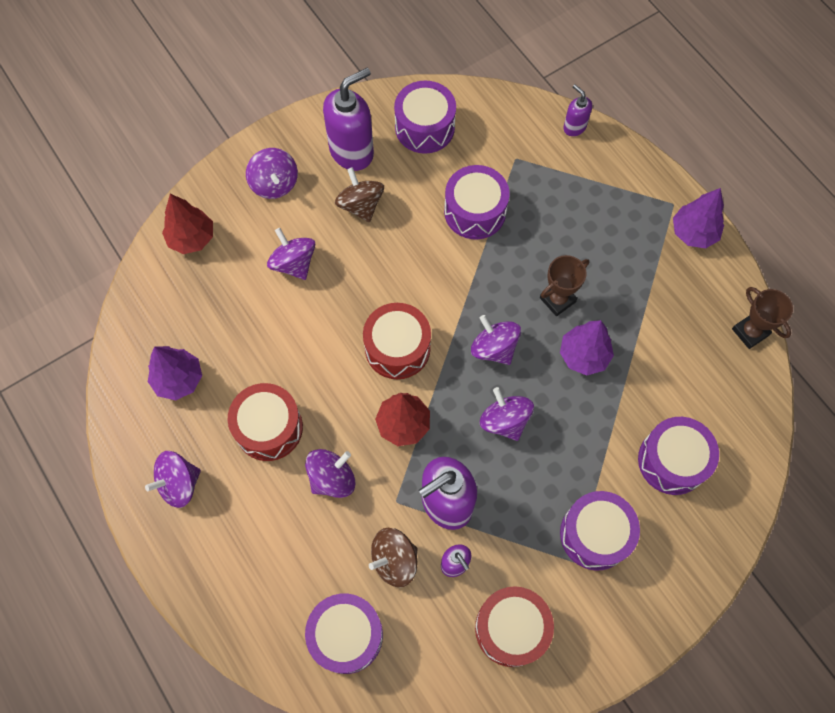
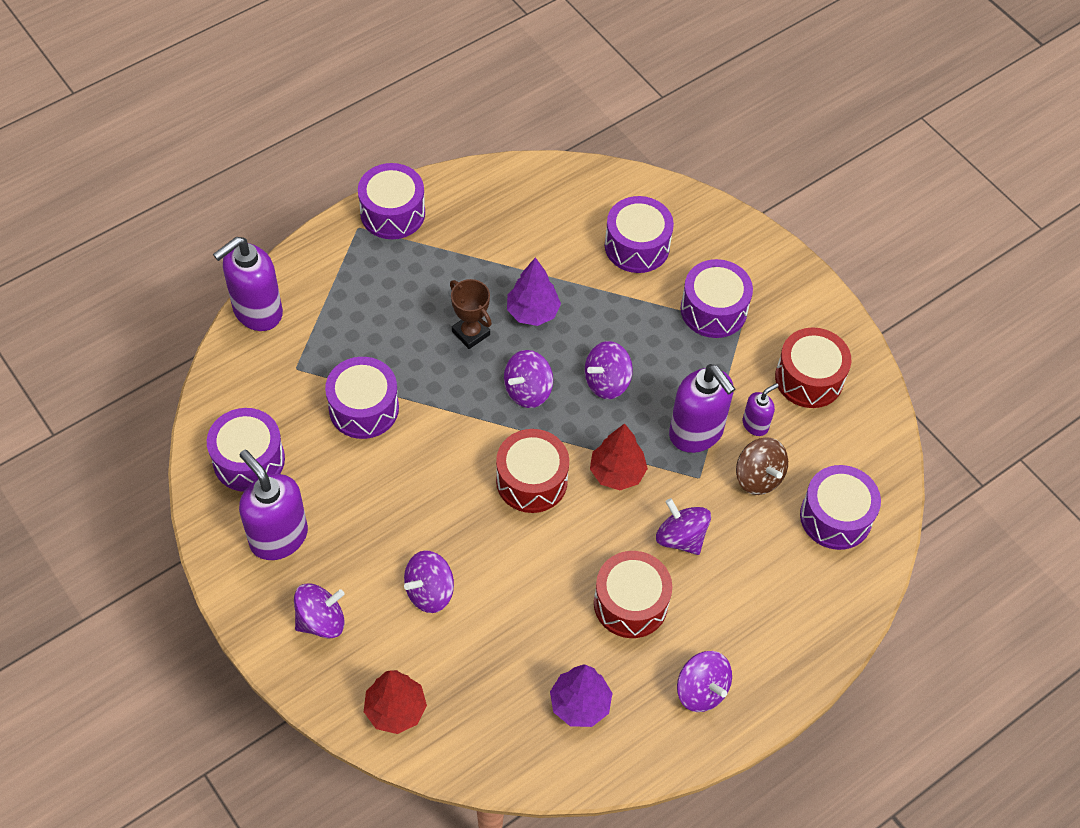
camera: 95 degrees left, 10 degrees down
brown spinning top [335,167,384,222] -> none
purple soap dispenser [563,84,592,136] -> purple soap dispenser [213,237,283,331], size x1.97
purple tree [673,188,724,248] -> purple drum [358,163,425,239]
brown trophy [732,287,793,349] -> none

